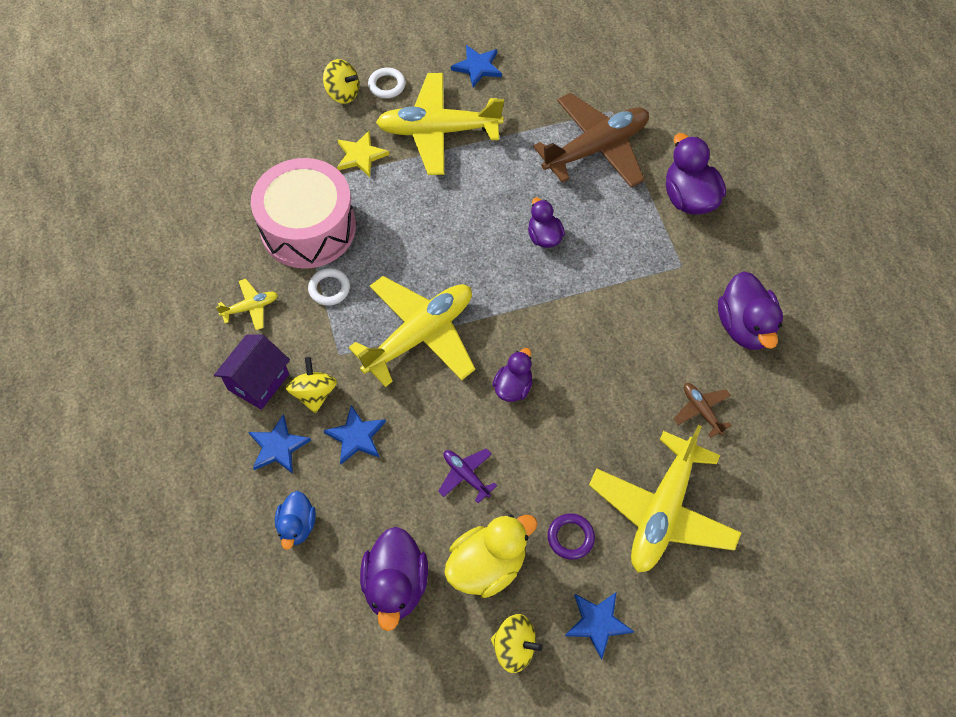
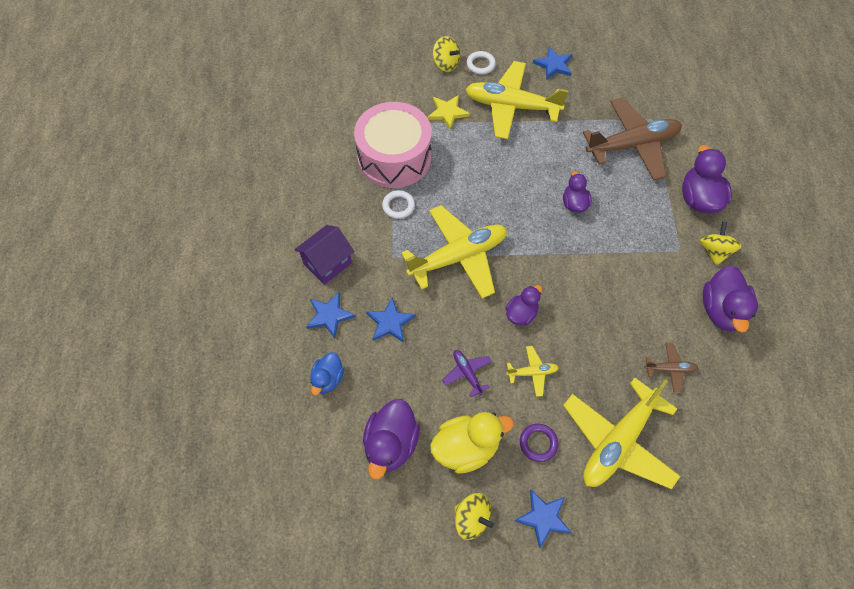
camera: 15 degrees right, 0 degrees up
yellow plane [216,279,278,330] -> yellow plane moved to [506,346,559,397]
yellow spinning top [286,357,337,414] -> yellow spinning top moved to [700,222,742,266]
brown plane [674,383,732,438] -> brown plane turned 105 degrees clockwise [644,343,698,393]

